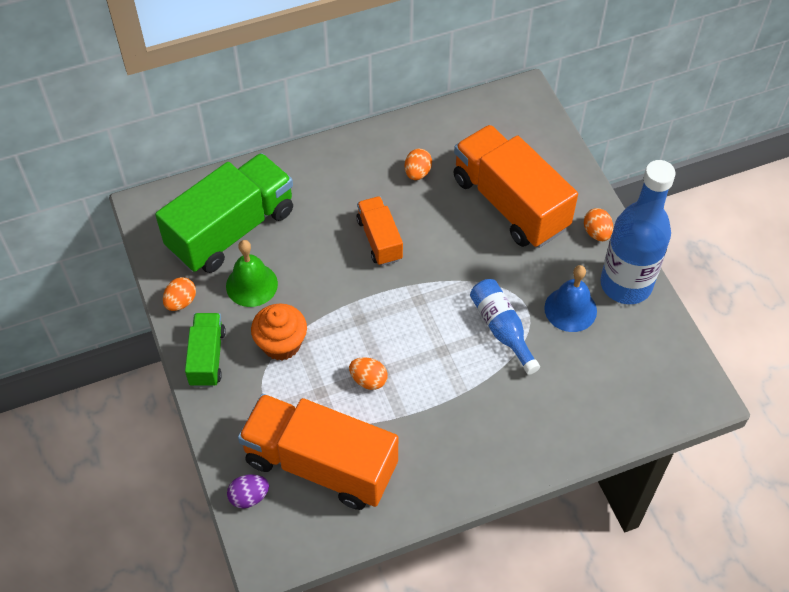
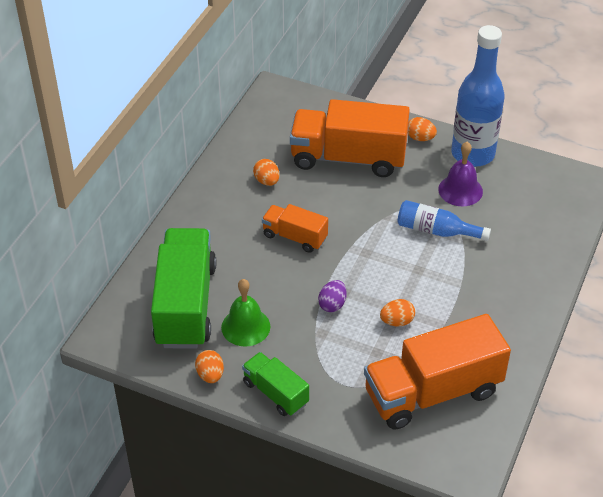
camera: 45 degrees left, 10 degrees down
purple egg [227,474,269,508] -> purple egg moved to [318,280,347,312]
orange cupcake [251,303,307,360] -> none
blue bell [544,265,597,332] -> purple bell [438,142,483,206]

